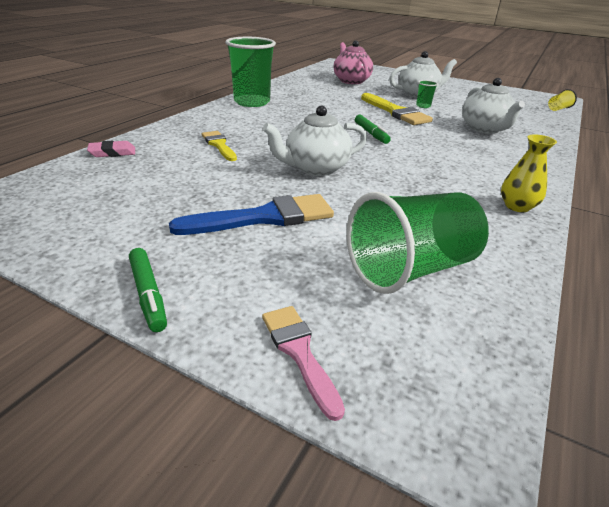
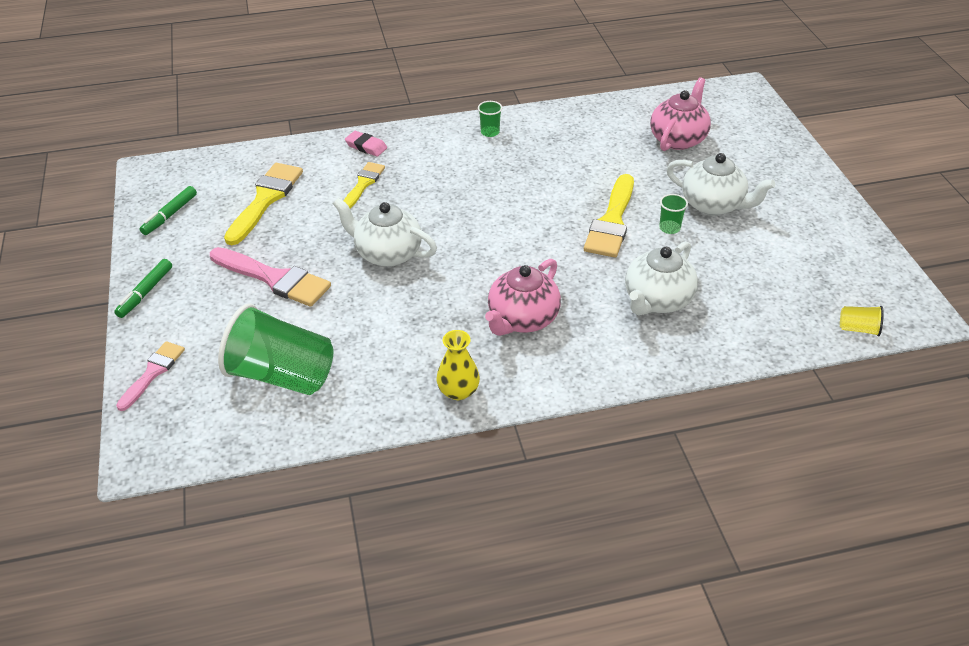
camera: 50 degrees right, 10 degrees up
pink eraser [87,141,135,157] -> pink eraser moved to [345,131,387,157]
blue brush [169,194,334,235] -> pink brush [210,247,331,307]
green cup [225,37,276,107] -> green cup [478,101,502,137], size x0.42
green marker [355,115,391,144] -> green marker moved to [140,186,197,235]
none -> yellow brush [224,163,303,245]
none -> pink teapot [485,259,561,336]

